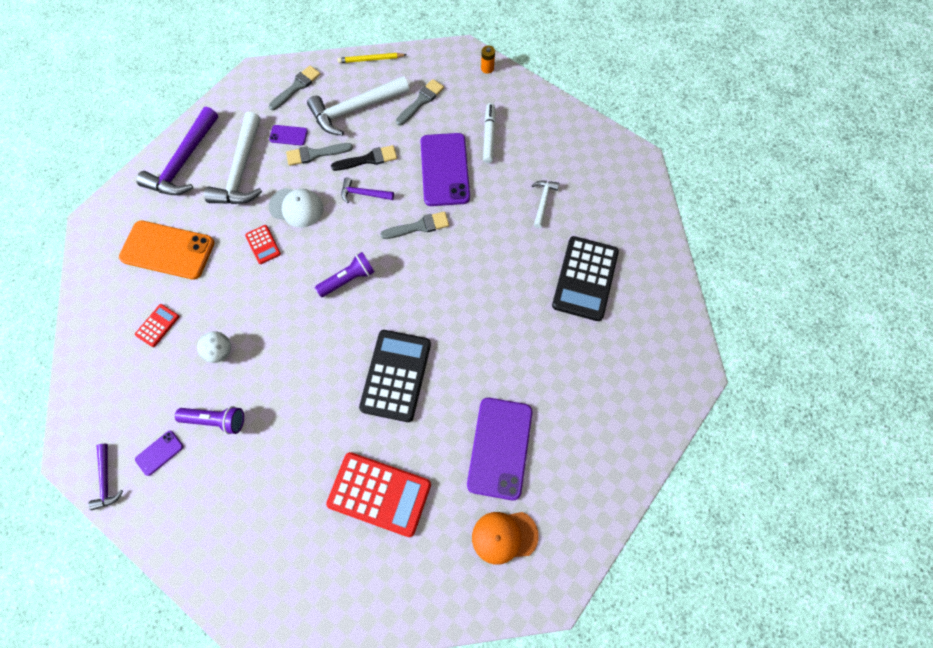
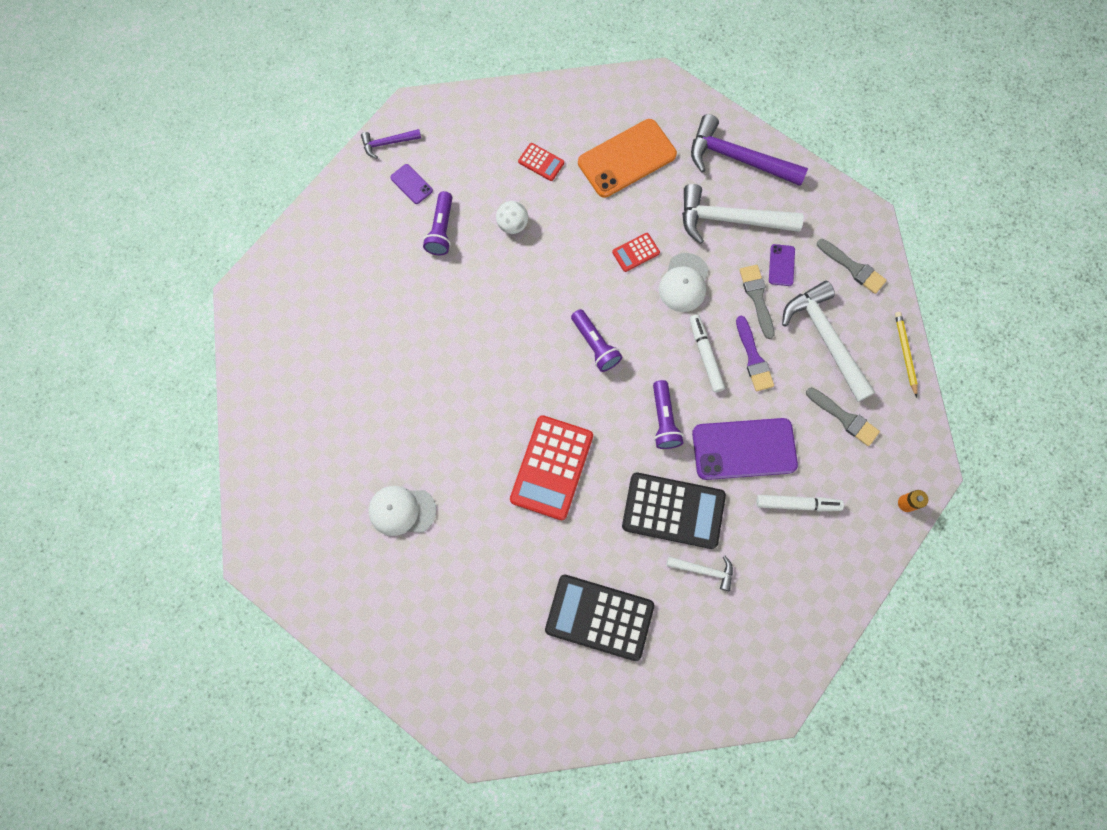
camera: 90 degrees right, 5 degrees up
orange phone [119,220,215,280] -> orange phone turned 45 degrees clockwise [578,119,677,198]
red calculator [326,452,431,537] -> red calculator moved to [510,415,593,520]
black brush [331,145,397,171] -> purple brush [736,316,774,391]
purple hammer [341,178,394,203] -> white marker [689,315,725,393]
black calculator [359,330,431,422] -> black calculator moved to [622,473,726,549]
grey brush [380,211,449,239] -> purple flashlight [653,380,683,449]
purple phone [467,398,532,500] -> white cap [368,486,436,536]
orange cap [472,512,539,565] -> none

